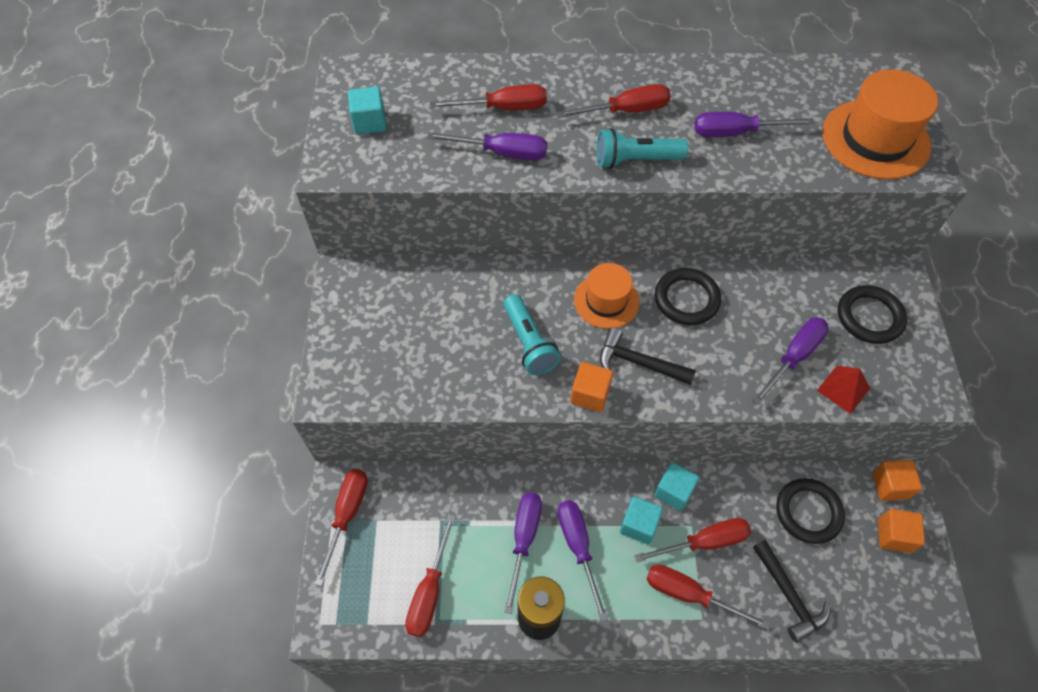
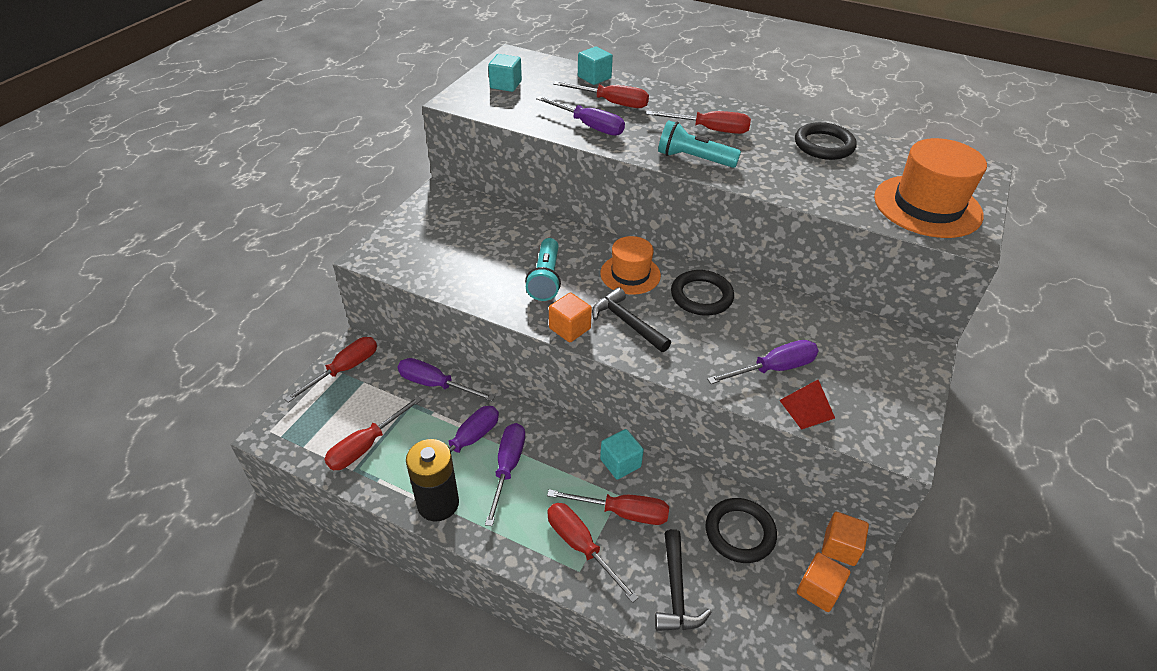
camera: 25 degrees right, 15 degrees down
turquoise cube [620,497,663,544] -> turquoise cube moved to [578,47,613,85]
purple screwdriver [694,112,815,137] -> purple screwdriver moved to [398,358,495,401]
black ring [838,285,907,344] -> black ring moved to [795,122,857,160]

